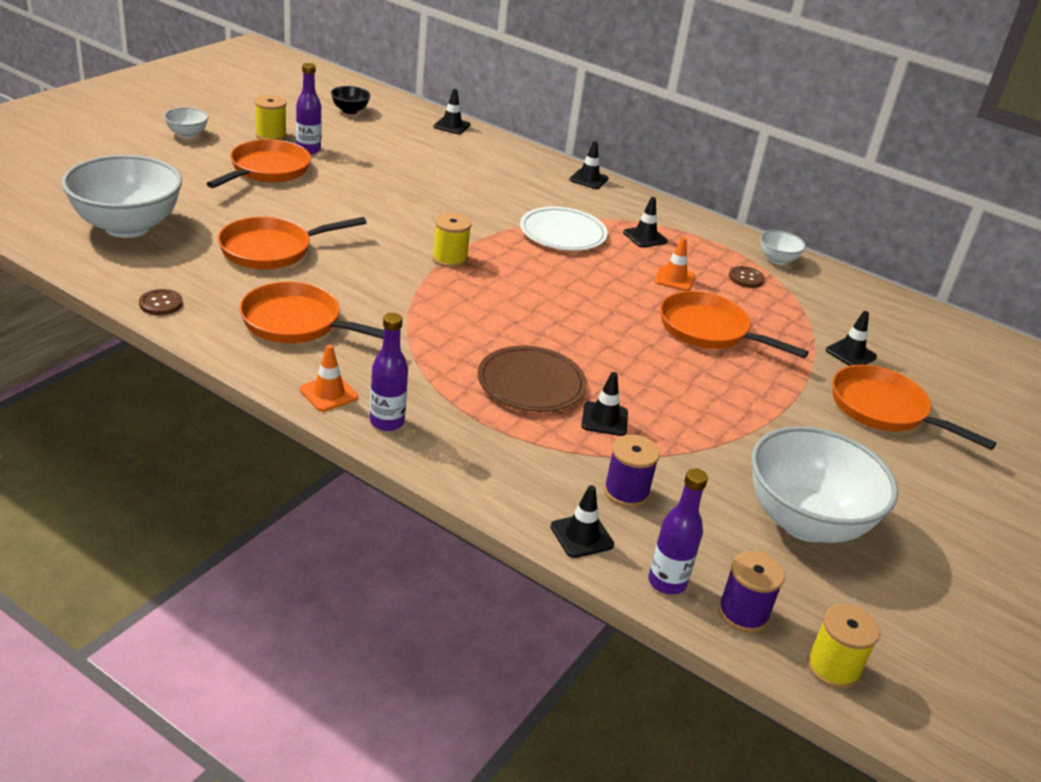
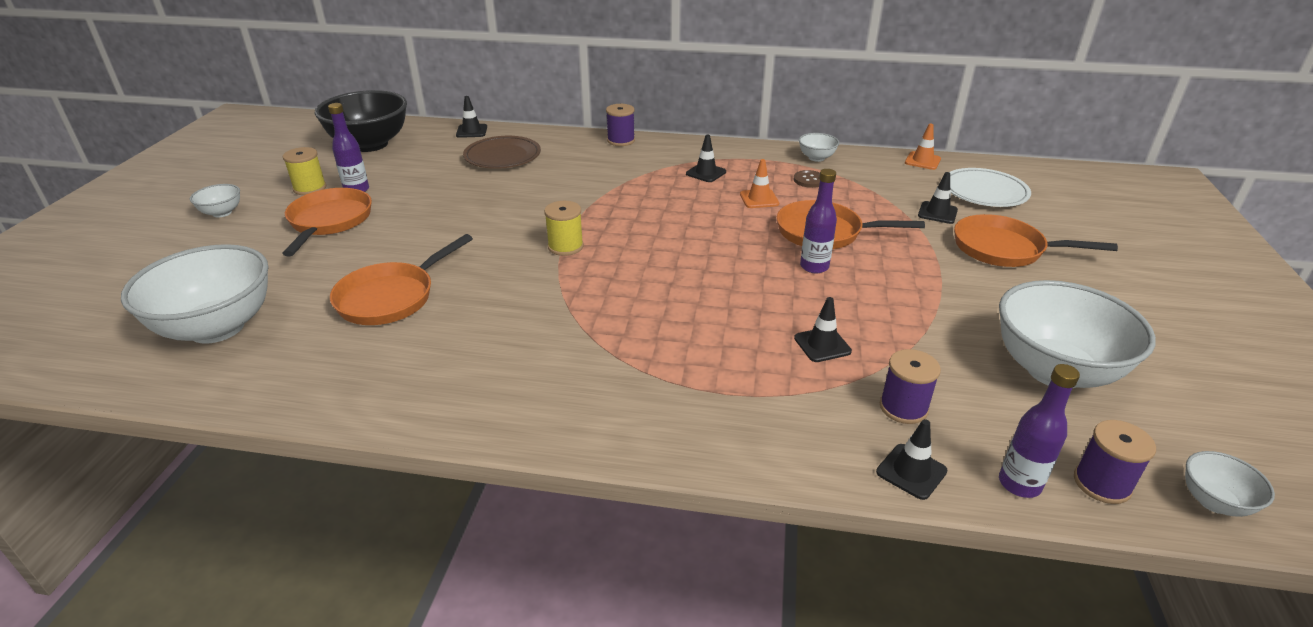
camera: 20 degrees left, 0 degrees up
brown button [139,289,183,315] -> none
orange pan [239,282,384,343] -> none
orange traffic cone [300,345,358,412] -> orange traffic cone moved to [905,123,941,170]
black bowl [331,86,371,114] -> black bowl [315,90,407,152], size x2.24
purple bottle [370,313,408,431] -> purple bottle moved to [800,169,837,273]
brown plate [478,346,587,412] -> brown plate moved to [463,136,541,169]
white plate [520,207,608,251] -> white plate moved to [949,168,1031,207]
black traffic cone [569,141,608,189] -> purple spool [606,104,635,146]
yellow spool [807,604,880,689] -> white bowl [1185,451,1275,517]

